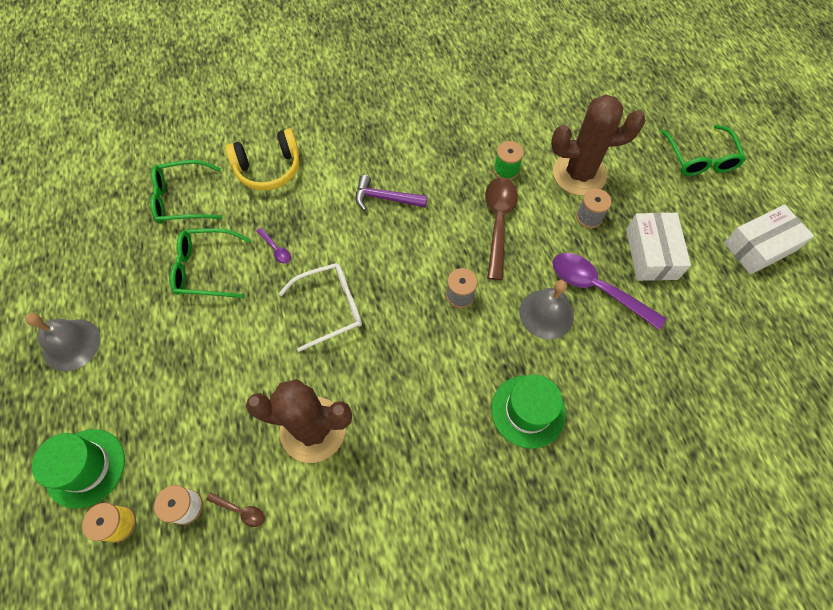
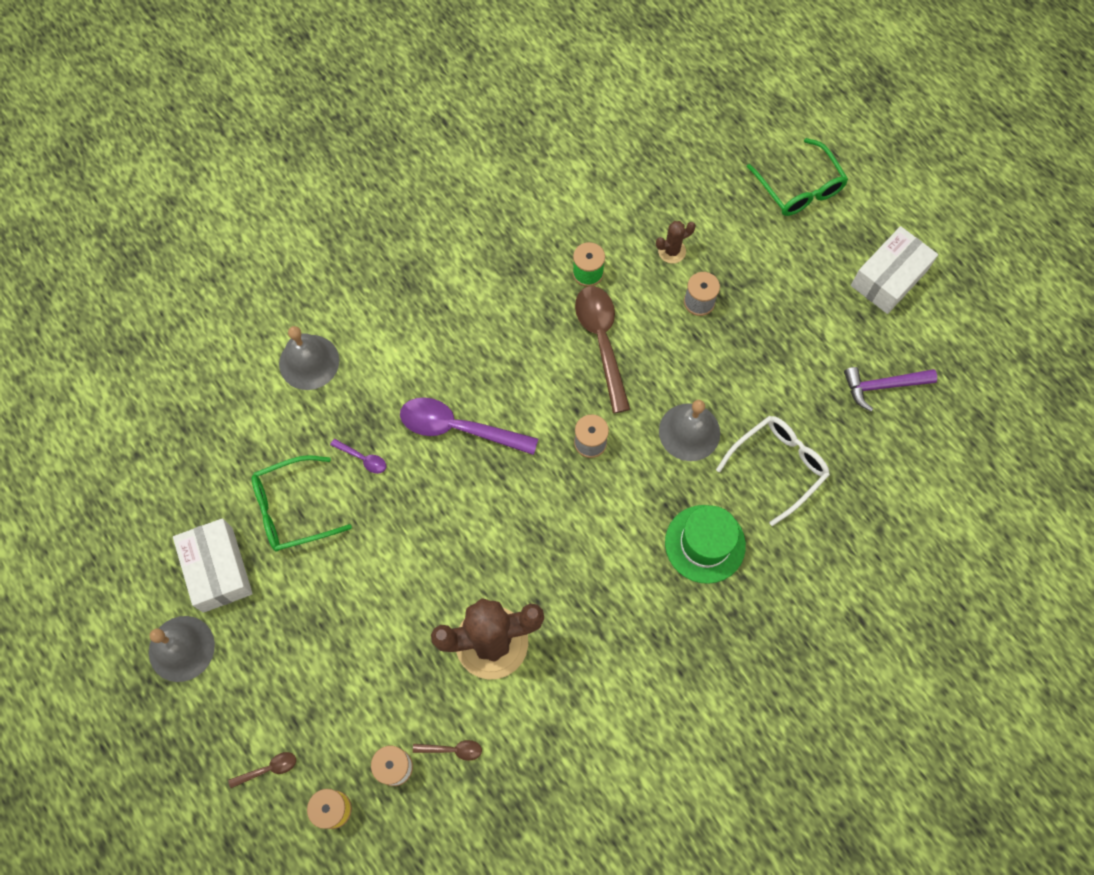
camera: 20 degrees left, 5 degrees up
green hat [32,429,125,509] -> brown spoon [228,752,296,788]
green glasses [150,160,222,224] -> none
yellow headphones [225,128,299,191] -> grey bell [279,326,339,390]
white glasses [279,263,362,352] -> white glasses moved to [716,416,830,526]
purple hammer [356,175,428,211] -> purple hammer moved to [844,367,937,411]
brown cactus [551,94,646,196] -> brown cactus [656,221,696,263], size x0.43
purple spoon [552,253,666,330] -> purple spoon moved to [400,397,538,455]
white box [626,212,691,281] -> white box moved to [173,518,253,613]

